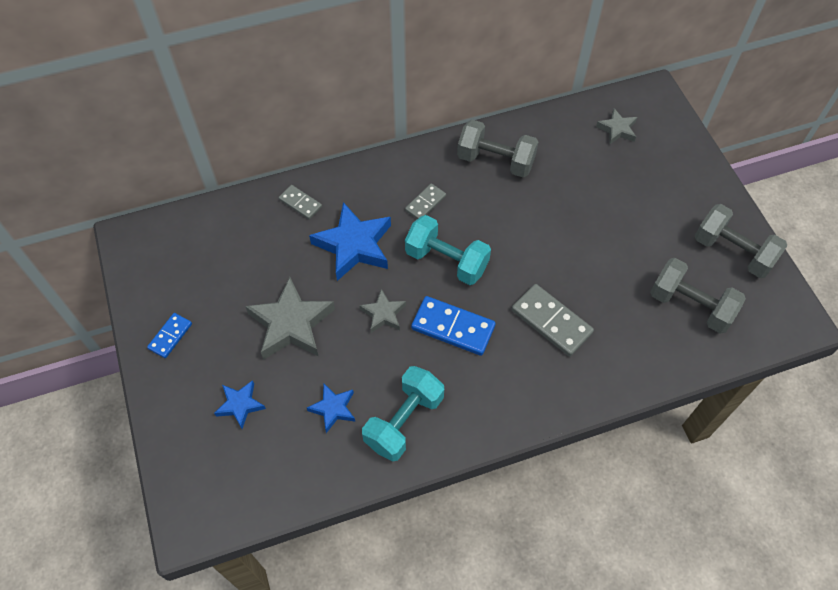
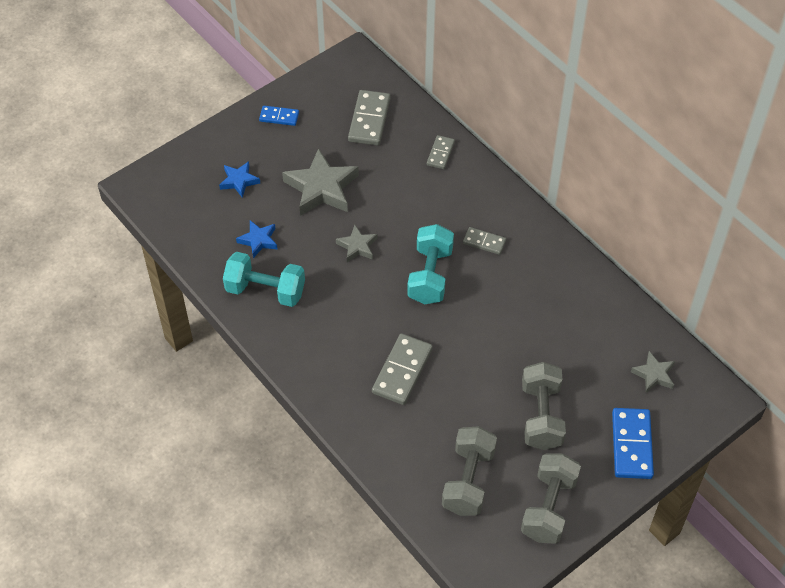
camera: 70 degrees right, 5 degrees down
blue star [309,202,391,281] -> none
blue domino [411,296,496,356] -> blue domino moved to [612,408,654,479]
grey dumbbell [457,120,538,178] -> grey dumbbell moved to [522,362,566,450]
none -> grey domino [348,90,390,145]

